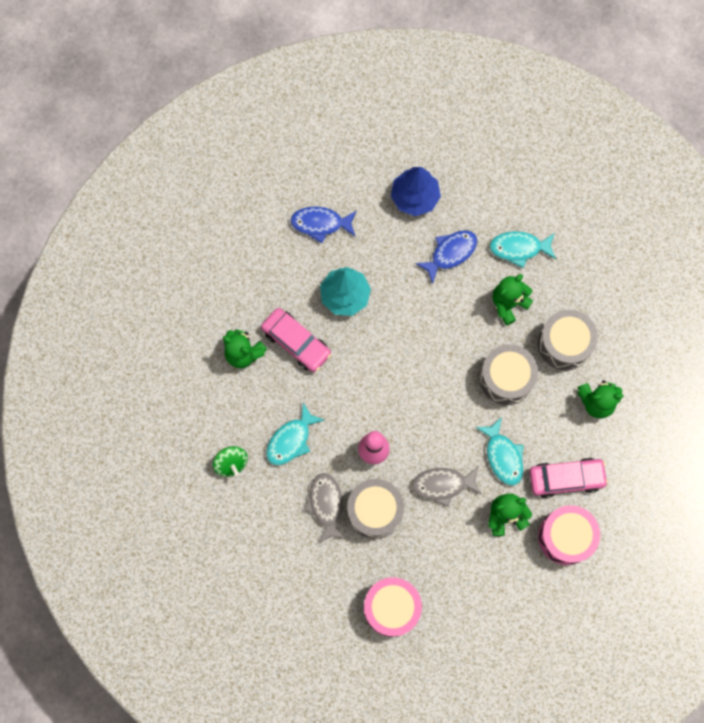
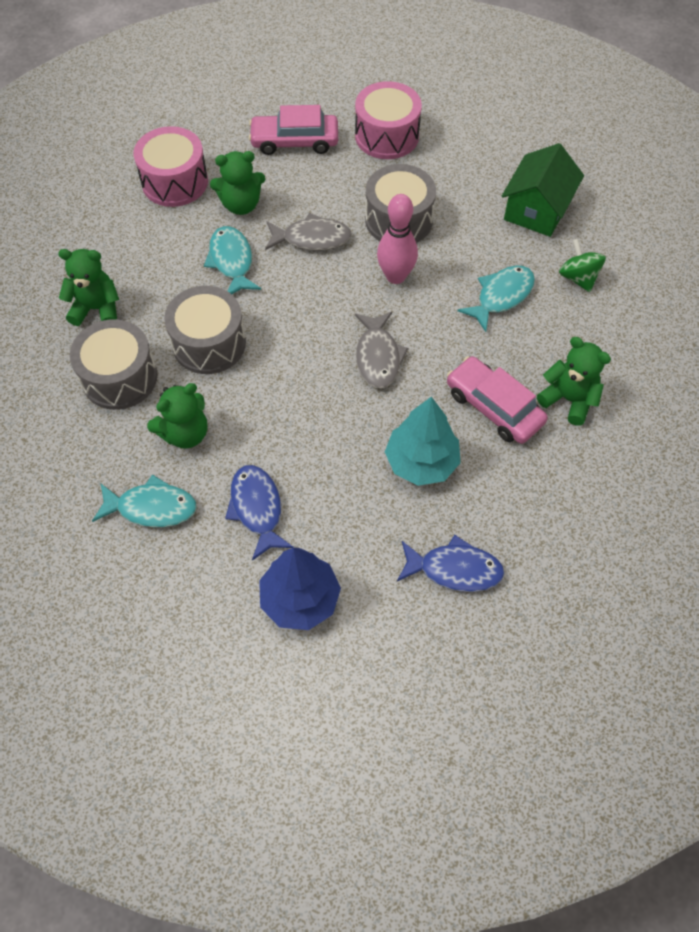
camera: 175 degrees left, 15 degrees down
grey fish [304,473,346,544] -> grey fish moved to [355,312,409,388]
blue fish [415,230,477,284] -> blue fish turned 105 degrees clockwise [225,465,294,561]
pink car [529,458,608,498] -> pink car moved to [249,105,338,155]
none -> green house [502,143,584,237]

